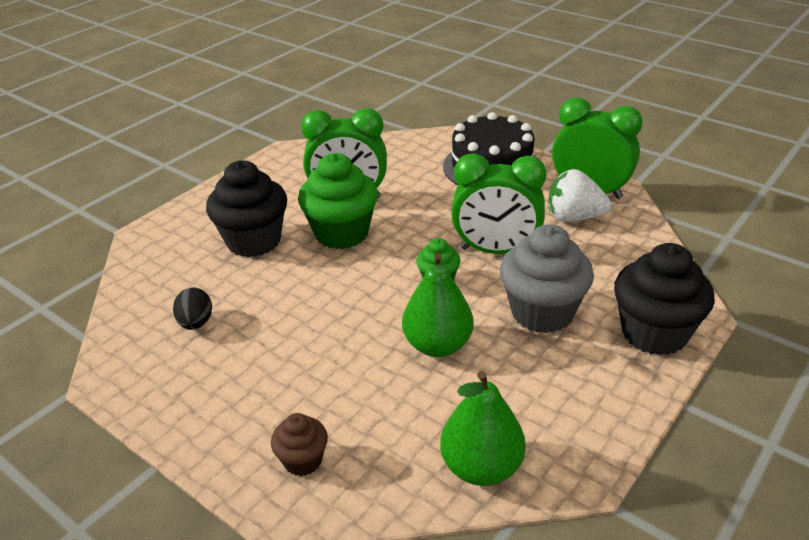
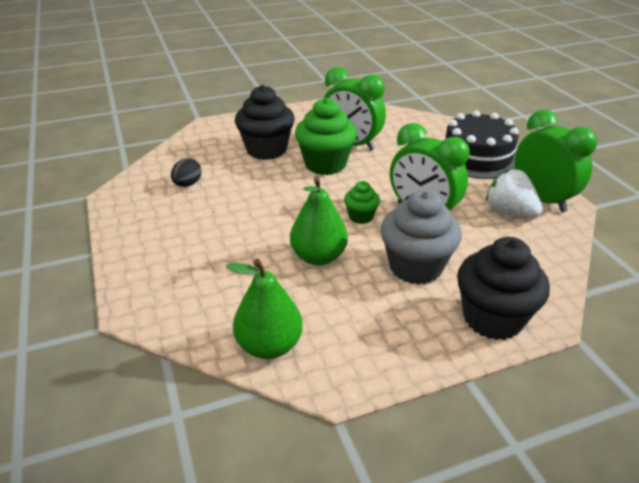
camera: 30 degrees right, 0 degrees up
brown cupcake [271,413,328,476] -> none

